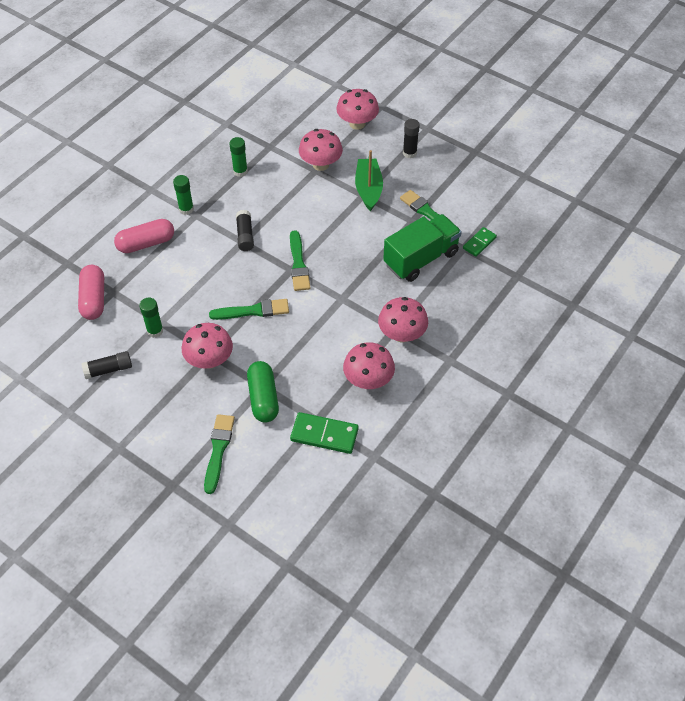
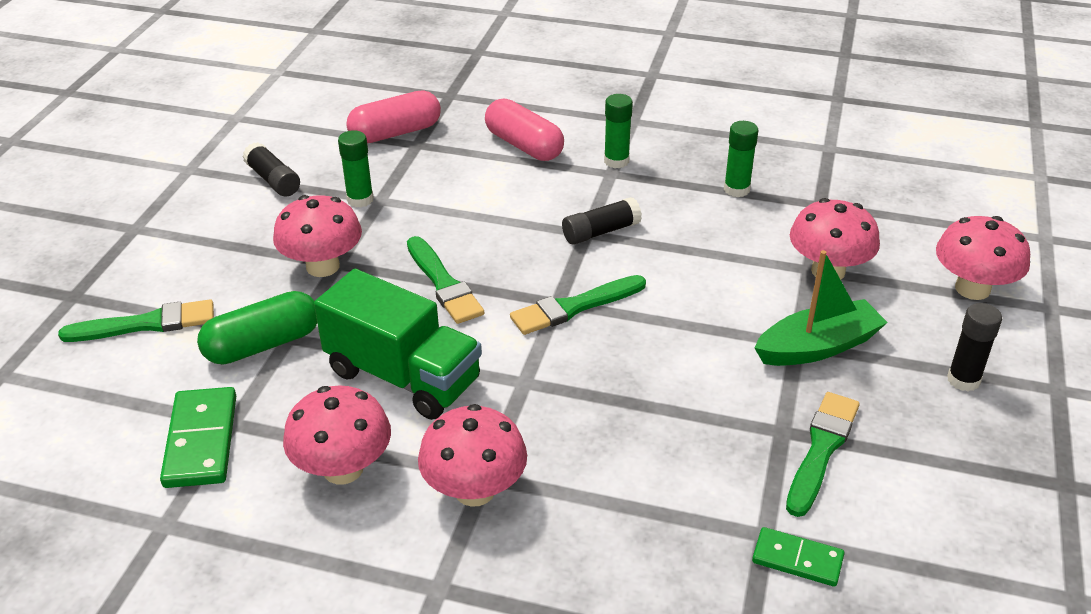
camera: 70 degrees right, 15 degrees down
green truck [383,214,462,282] -> green truck moved to [314,269,482,420]

